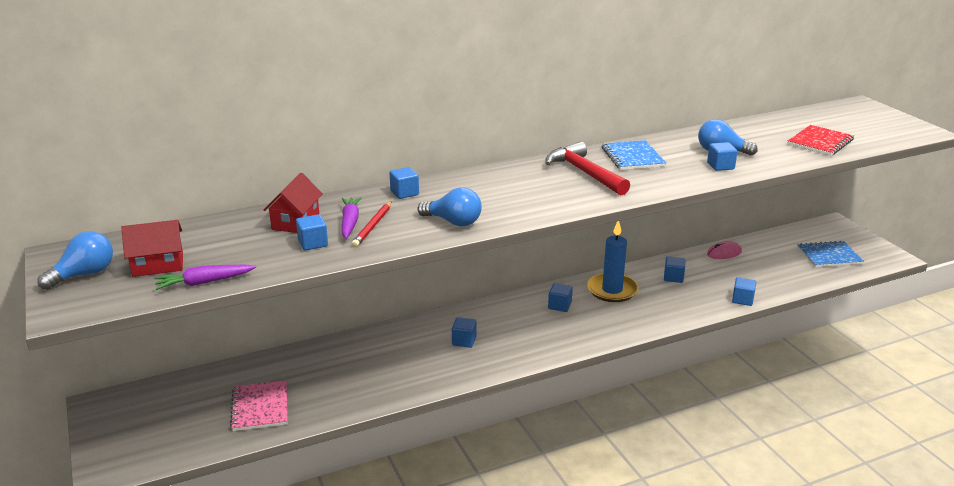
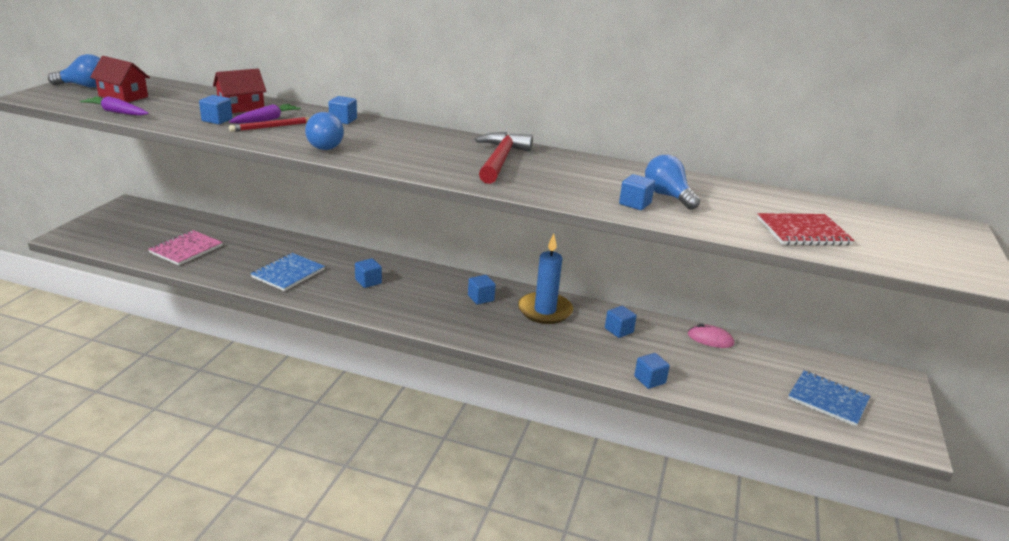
camera: 40 degrees right, 0 degrees up
blue notebook [602,140,666,170] -> blue notebook moved to [251,253,325,291]

